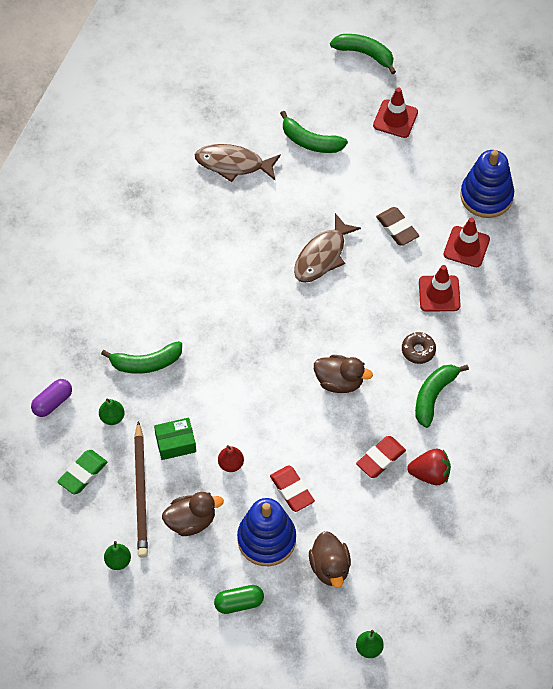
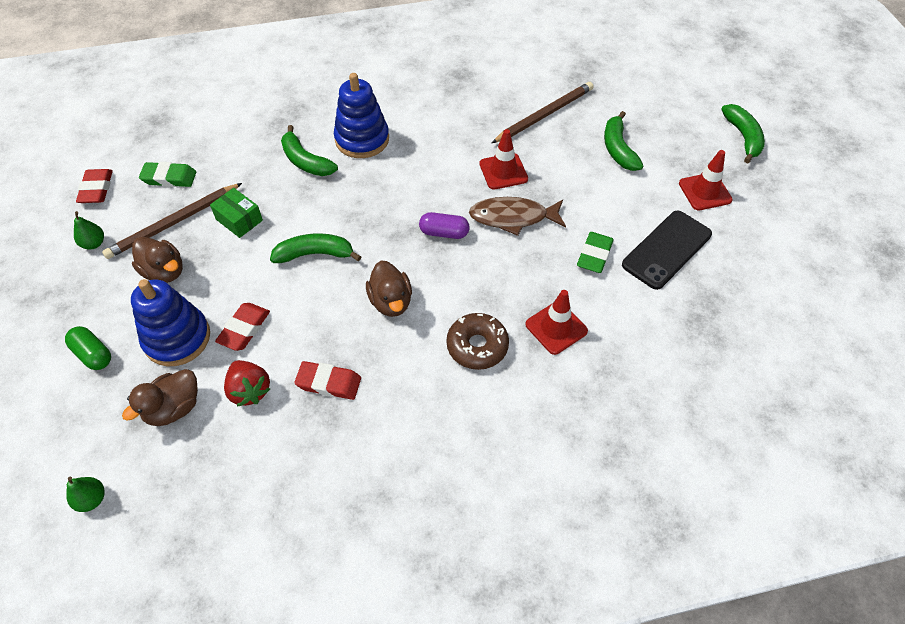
camera: 55 degrees right, 5 degrees down
purple capsule [31,379,72,417] -> purple capsule moved to [419,212,469,239]
green pear [99,399,125,425] -> none
brown fish [195,144,281,182] -> brown pencil [492,82,594,143]
red pear [218,445,244,472] -> none
brown eraser [376,207,419,246] -> green eraser [577,232,614,273]
brown donut [402,332,436,364] -> brown donut [446,313,509,370], size x1.50
red strawberry [407,449,451,485] -> red strawberry moved to [224,360,270,406]
green banana [415,365,469,428] -> green banana moved to [270,233,361,263]
red traffic cone [443,217,490,267] -> red traffic cone moved to [479,129,528,190]
blue stacking toy [460,150,514,218] -> blue stacking toy moved to [334,73,389,158]
none -> red eraser [76,169,113,203]
none -> black phone [622,210,712,290]

